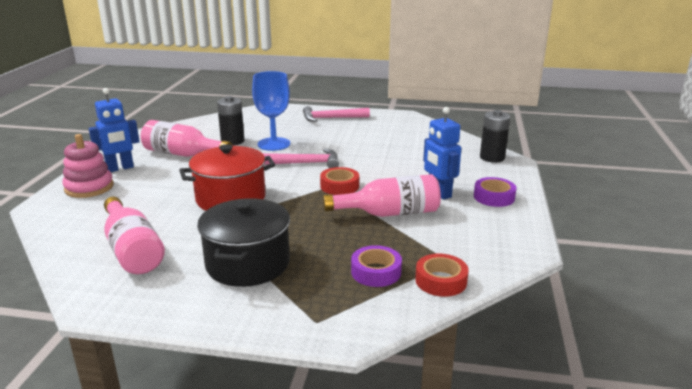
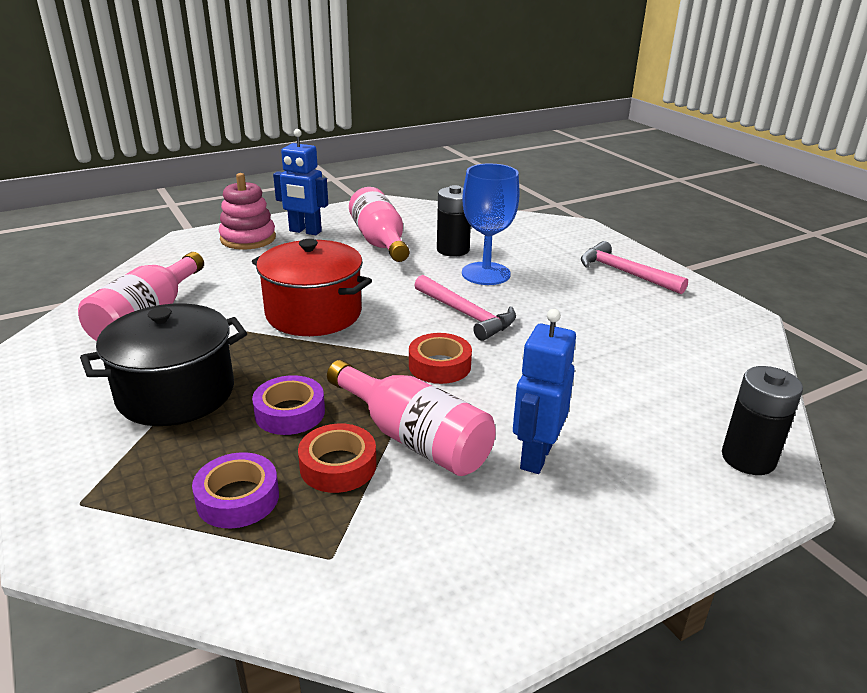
camera: 50 degrees right, 5 degrees up
red tape [415,254,469,297] -> red tape moved to [298,423,377,493]
purple tape [474,177,516,207] -> purple tape moved to [252,375,325,435]

